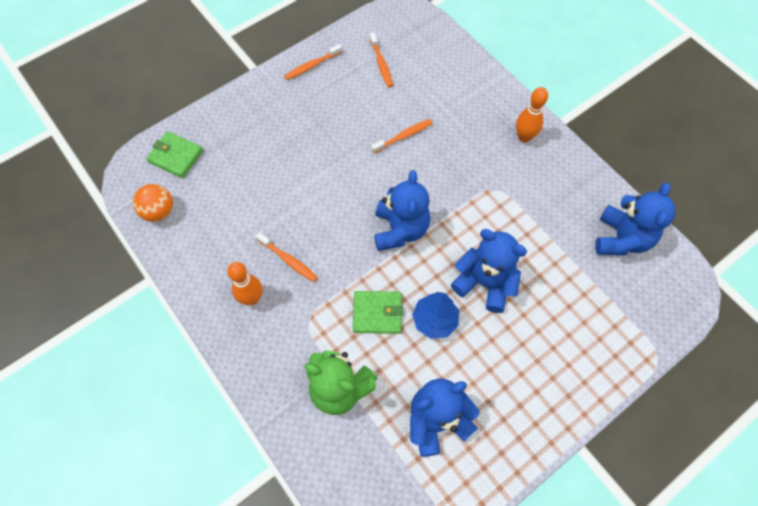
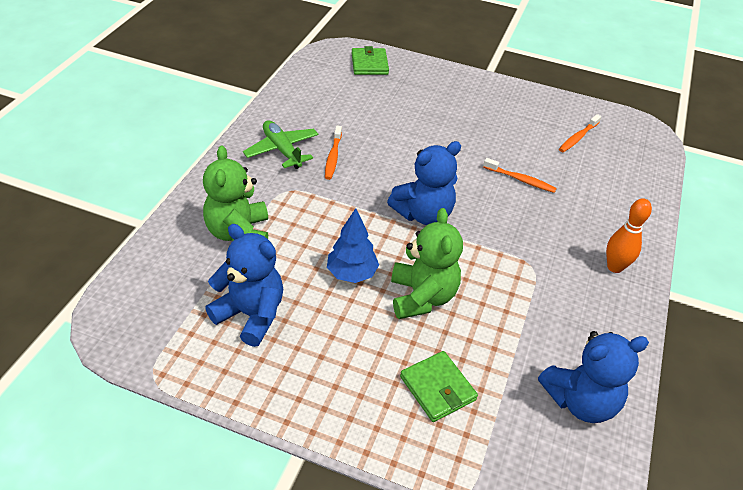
camera: 55 degrees right, 20 degrees down
orange ball [133,184,173,222] -> none
orange bowling pin [227,262,262,305] -> green plane [243,120,319,169]
orange toothbrush [284,44,342,80] -> none
green wallet [353,291,403,334] -> green wallet moved to [400,351,478,422]
blue teddy bear [451,229,527,313] -> green teddy bear [391,208,463,319]

